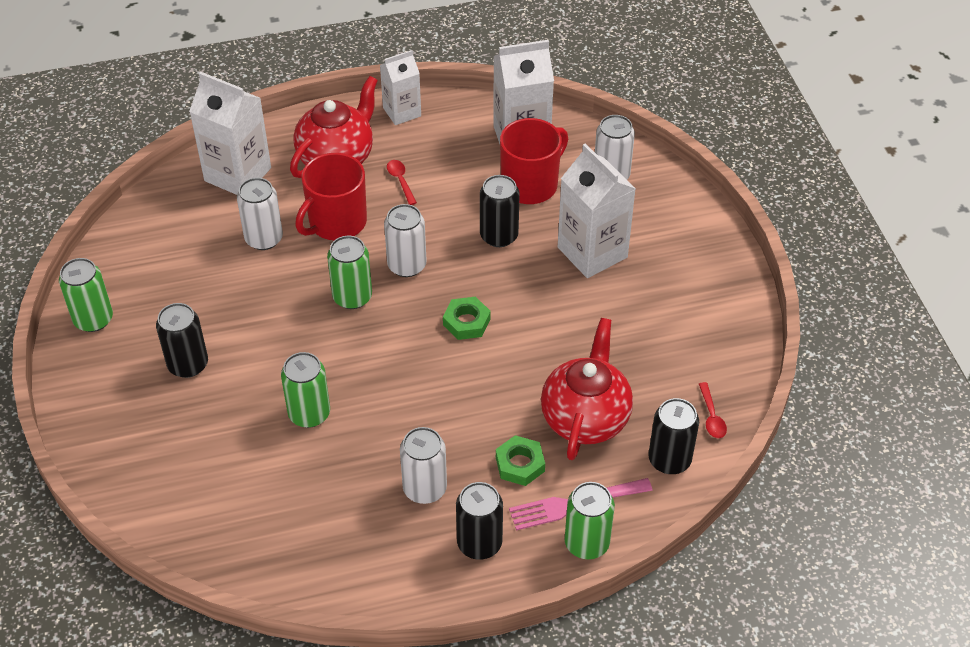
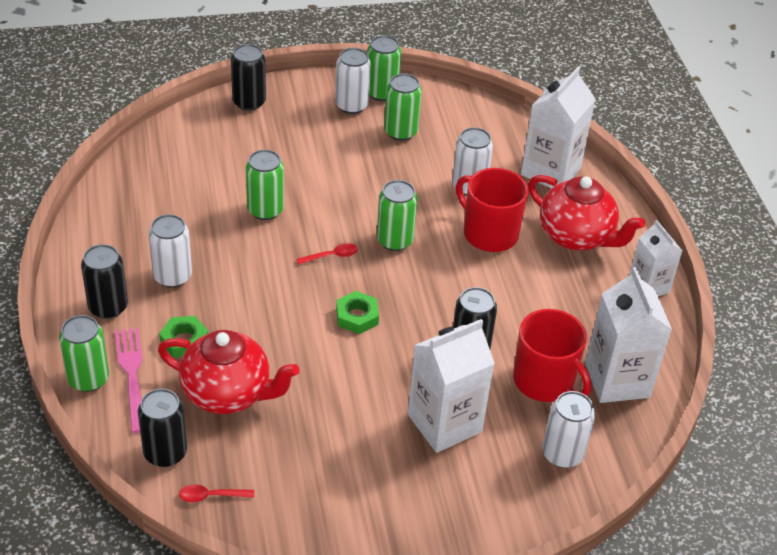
camera: 90 degrees right, 5 degrees down
black can [156,303,208,378] -> black can moved to [231,44,266,111]
white can [384,204,427,277] -> white can moved to [335,48,371,114]
red spoon [387,160,417,205] -> red spoon moved to [296,243,358,265]
none -> green can [384,73,422,141]

